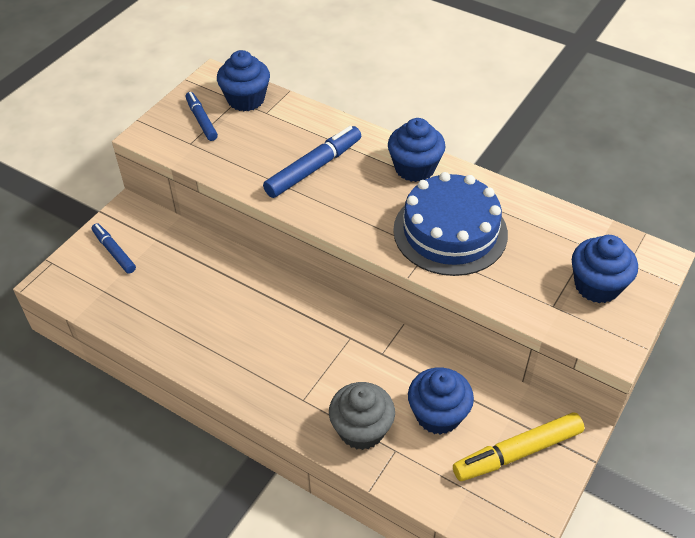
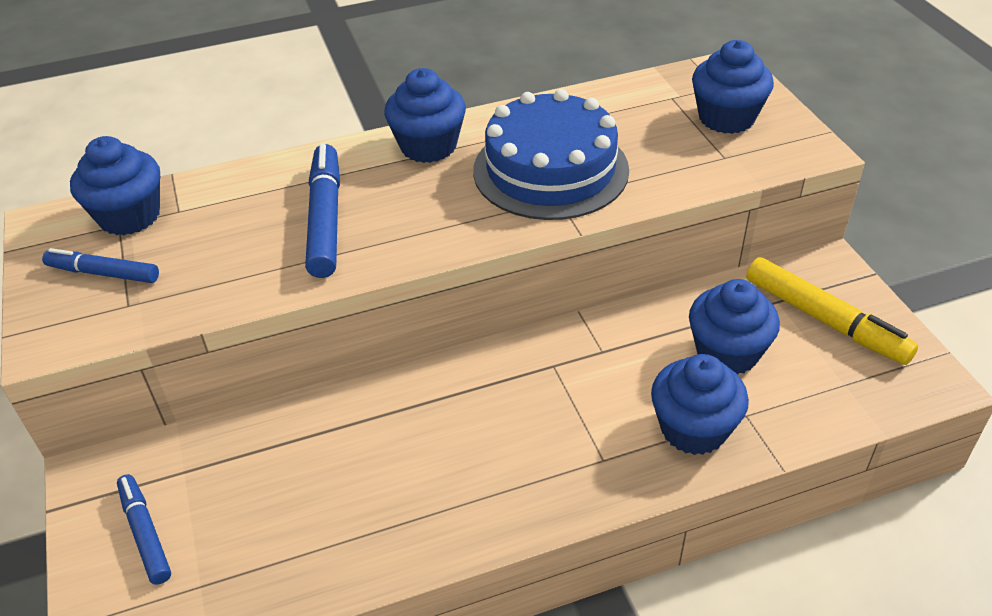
camera: 50 degrees left, 5 degrees down
blue marker [92,223,136,274] -> blue marker turned 60 degrees clockwise [117,474,171,585]
grey cupcake [329,382,395,450] -> blue cupcake [651,354,749,455]
yellow marker [453,413,584,481] -> yellow marker turned 60 degrees counterclockwise [746,257,918,365]

